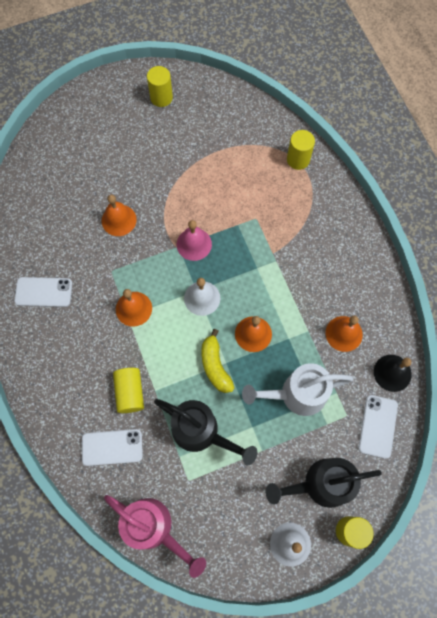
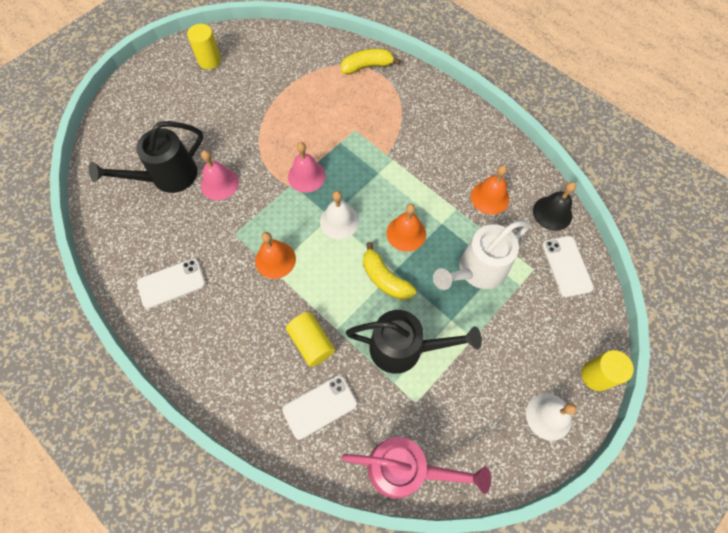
camera: 25 degrees left, 5 degrees down
orange bell [102,195,137,236] -> pink bell [201,150,239,200]
black watering can [266,458,382,508] -> black watering can moved to [89,121,203,193]
yellow cylinder [287,130,315,170] -> yellow banana [341,49,401,74]

